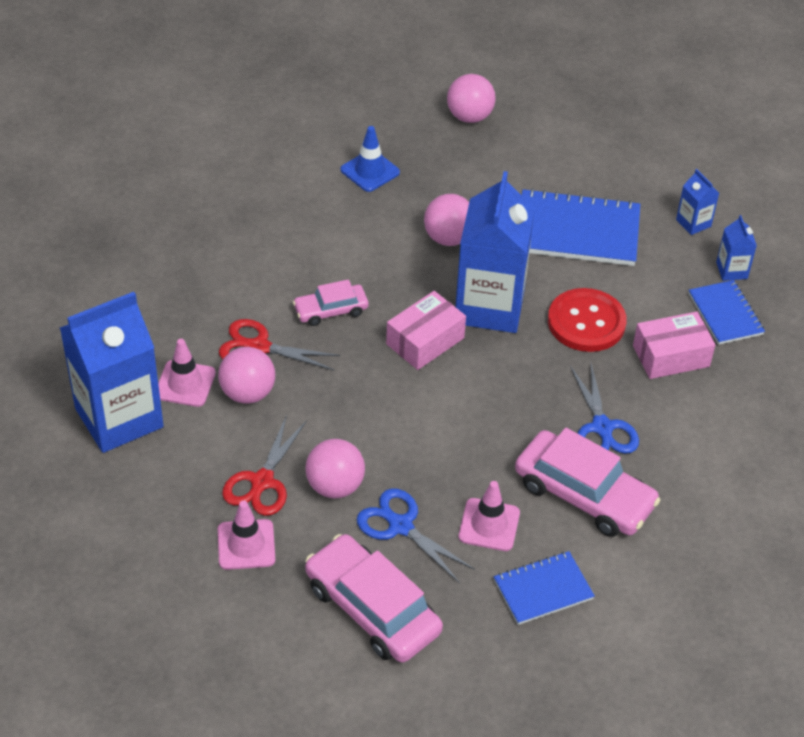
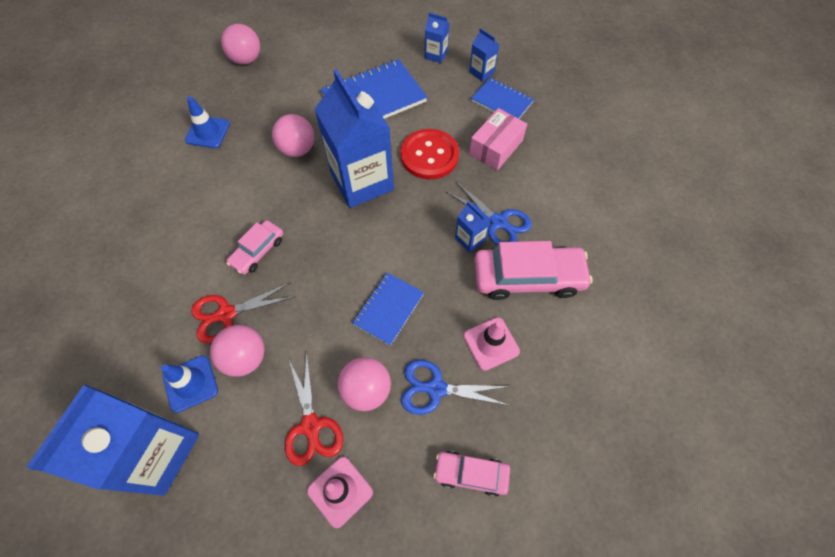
camera: 35 degrees left, 15 degrees up
pink traffic cone [158,339,216,407] -> blue traffic cone [161,355,218,413]
pink car [305,534,443,663] -> pink car [433,451,510,497], size x0.56
pink box [386,291,466,370] -> none
blue notebook [494,551,595,625] -> blue notebook moved to [352,273,424,346]
none -> blue carton [455,201,491,253]

